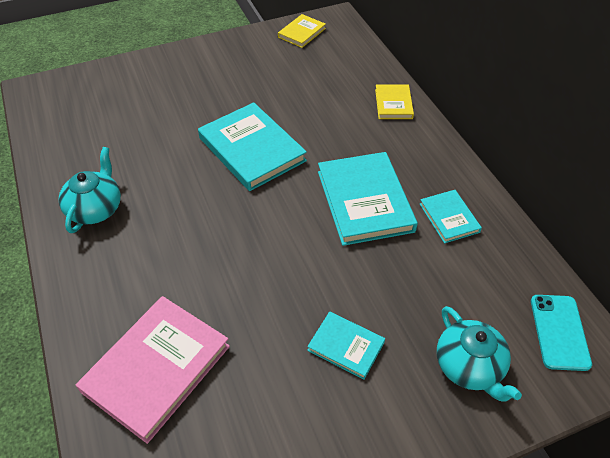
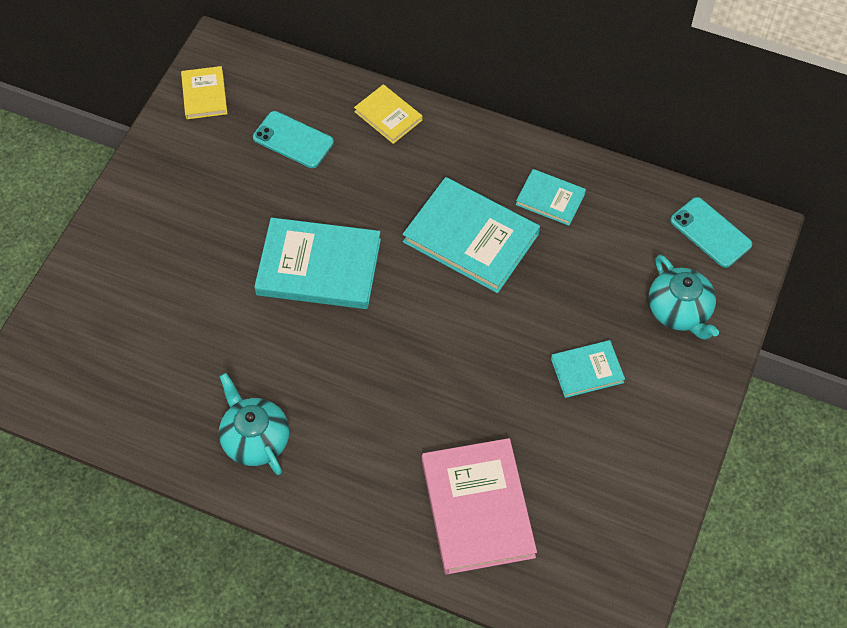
camera: 45 degrees left, 10 degrees up
turquoise teapot [437,306,522,402] -> turquoise teapot turned 45 degrees clockwise [648,255,719,340]
none -> turquoise phone [253,111,334,168]

